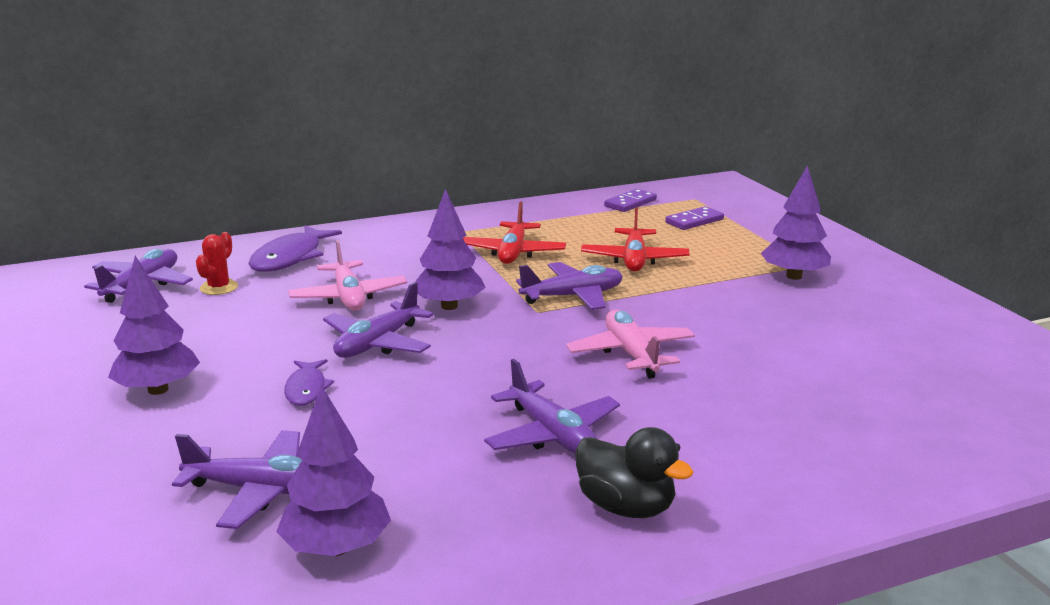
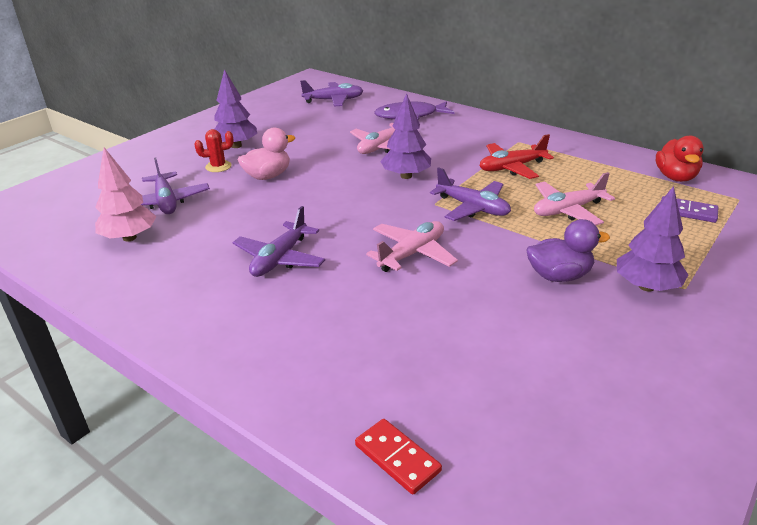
camera: 60 degrees right, 10 degrees up
red cactus [196,232,238,295] -> red cactus moved to [194,129,234,172]
purple tree [276,385,391,556] -> pink tree [95,147,157,241]
purple fish [284,359,334,406] -> pink duck [238,127,295,180]
purple plane [323,282,434,358] -> none
black duck [575,427,694,518] -> none
red plane [581,207,690,272] -> pink plane [534,172,615,225]
purple domino [604,189,657,212] -> red duck [656,136,704,182]
none -> red domino [355,419,442,495]
none -> purple duck [526,219,610,282]

